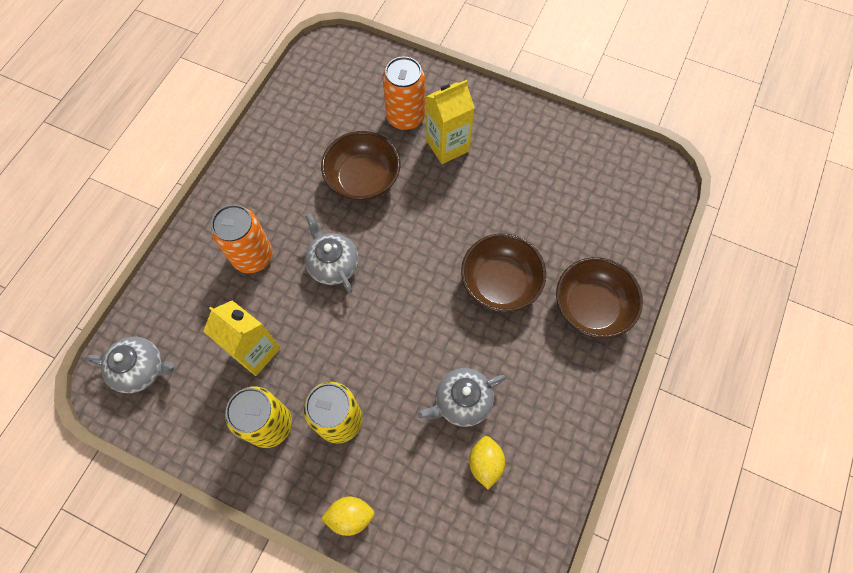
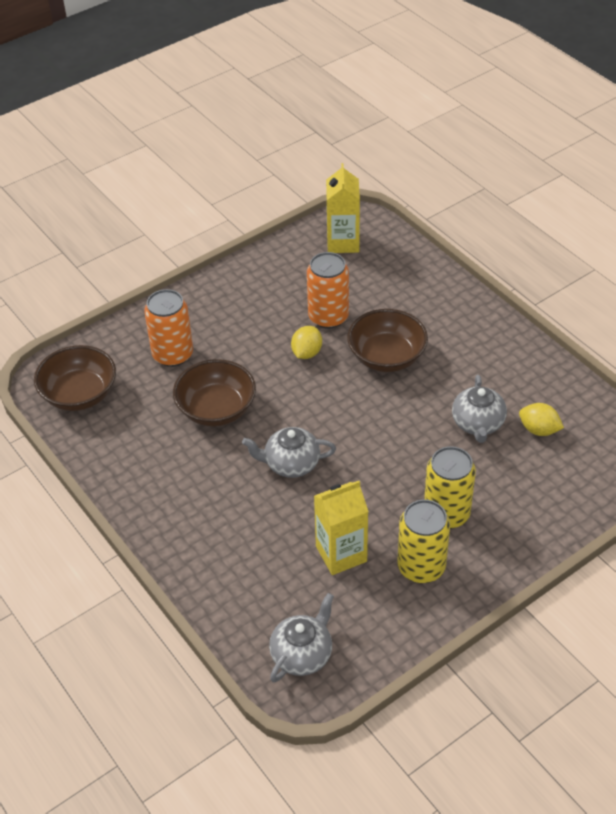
camera: 60 degrees left, 20 degrees down
orange can [211,205,273,273] -> orange can moved to [307,252,349,329]
yellow lemon [321,497,375,536] -> yellow lemon moved to [291,326,322,359]
yellow carton [426,80,475,164] -> yellow carton moved to [326,163,360,253]
brown bowl [556,257,643,339] -> brown bowl moved to [34,345,116,411]

